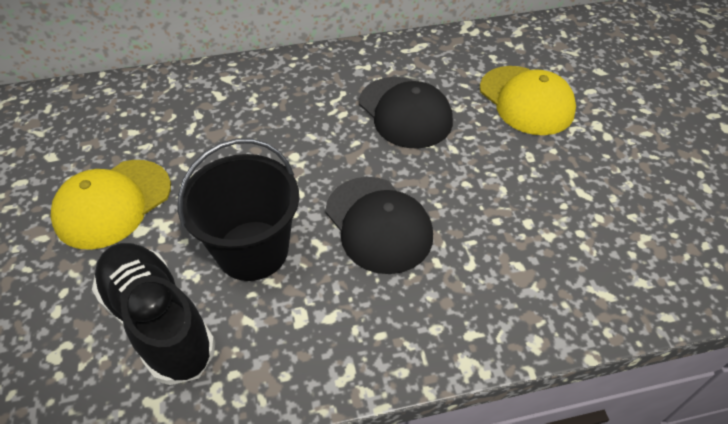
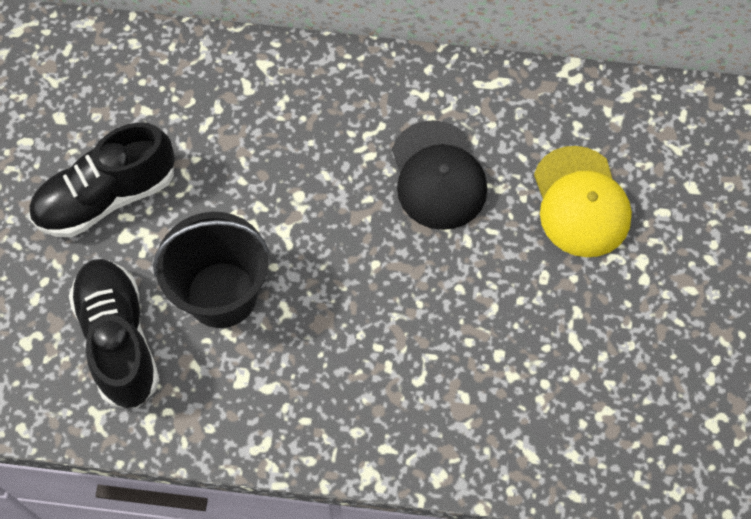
camera: 20 degrees right, 15 degrees up
yellow cap [51,160,171,250] -> black shoe [29,122,175,238]
black cap [325,177,433,274] -> none

